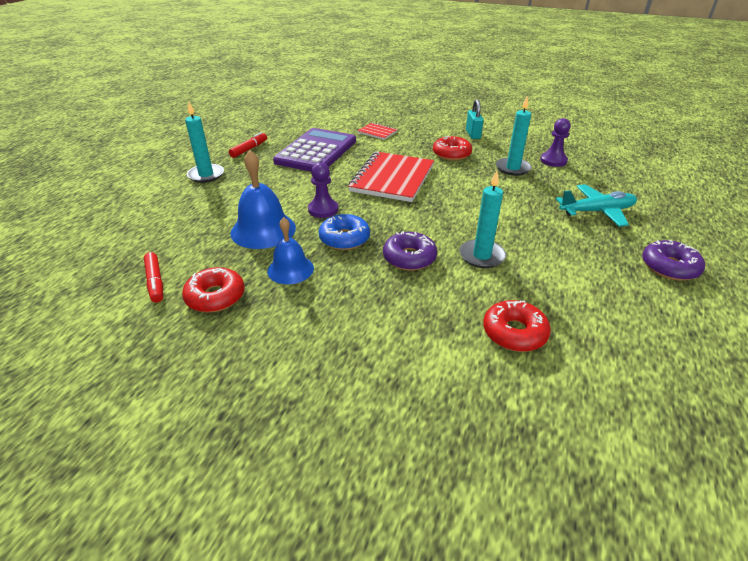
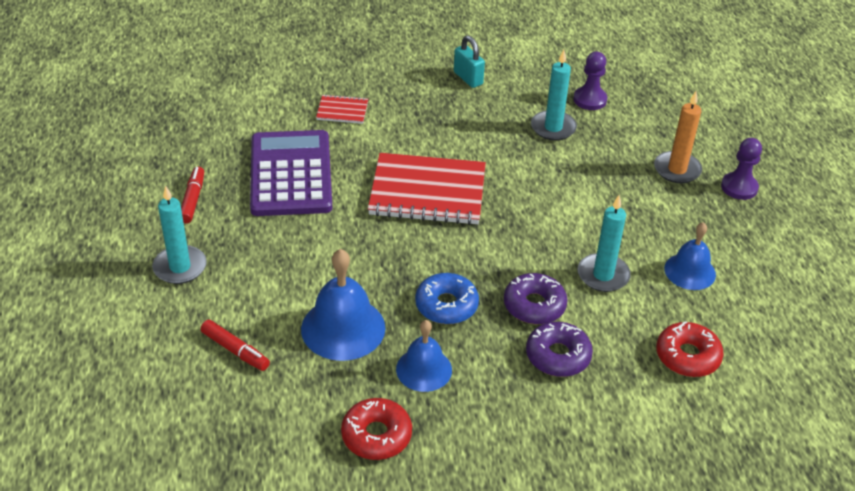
camera: 30 degrees left, 5 degrees up
red marker [144,252,163,303] -> red marker moved to [201,320,270,371]
purple pawn [308,162,338,218] -> purple pawn moved to [721,138,762,200]
red notebook [348,152,434,202] -> red notebook turned 75 degrees counterclockwise [368,153,486,225]
red donut [433,136,472,161] -> none
turquoise plane [556,184,637,227] -> orange candle [654,91,702,183]
purple donut [642,240,705,281] -> purple donut moved to [526,322,593,377]
none -> blue bell [664,222,716,290]

